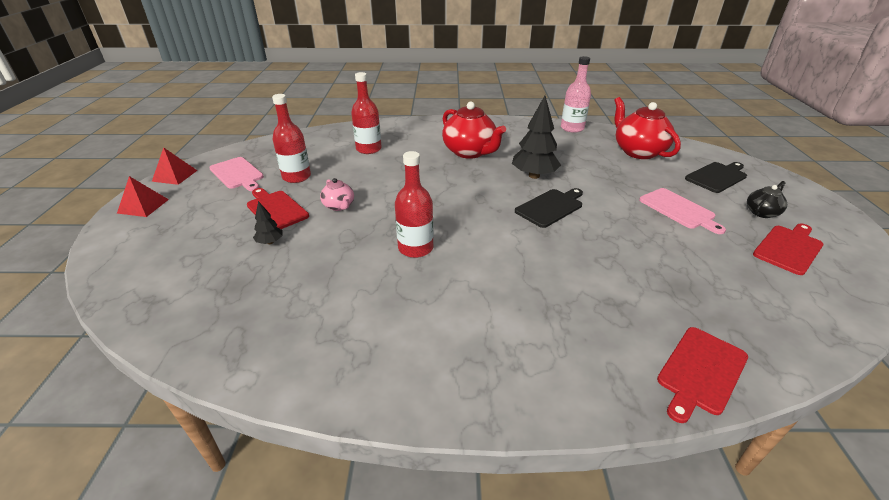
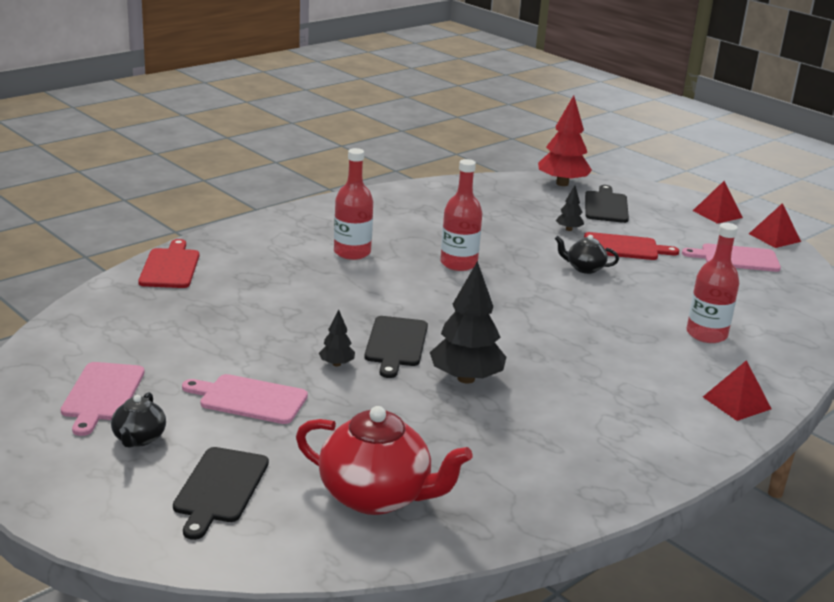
camera: 135 degrees right, 10 degrees down
red bottle [272,94,311,183] -> red bottle moved to [334,148,373,260]
pink teapot [320,178,354,211] -> black teapot [555,235,619,274]
red teapot [442,102,506,159] -> none
pink bottle [561,56,591,133] -> none
red cutting board [753,224,823,275] -> pink cutting board [61,362,144,436]
none -> black tree [319,310,355,366]
none -> red tree [538,95,592,186]
none -> black cutting board [585,185,629,223]
none -> red pyramid [703,360,771,421]

